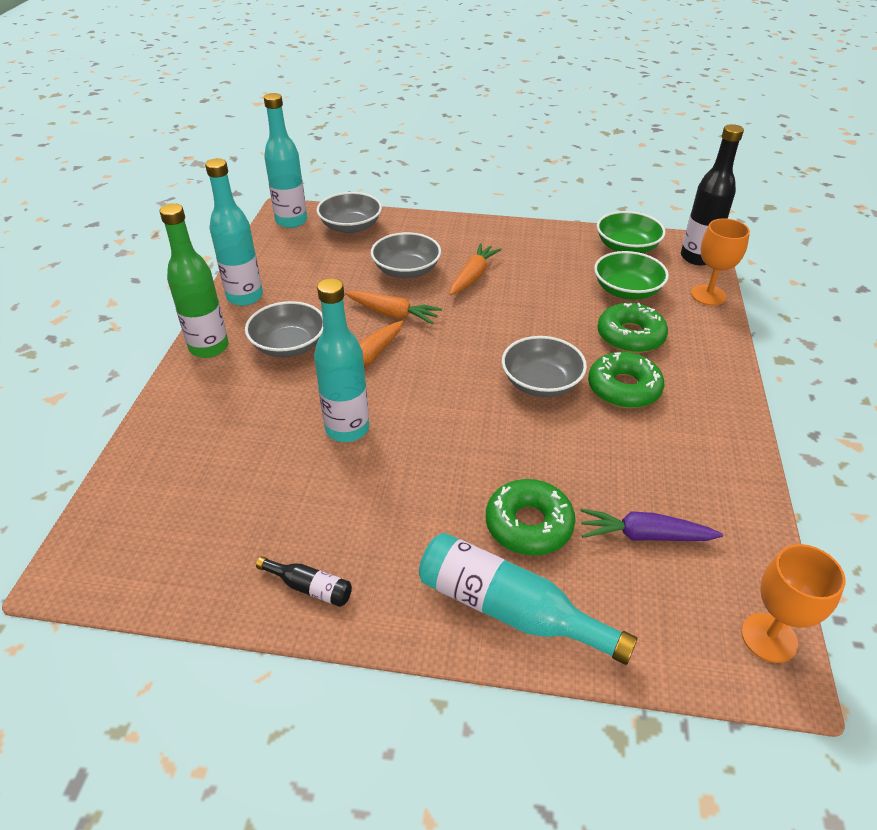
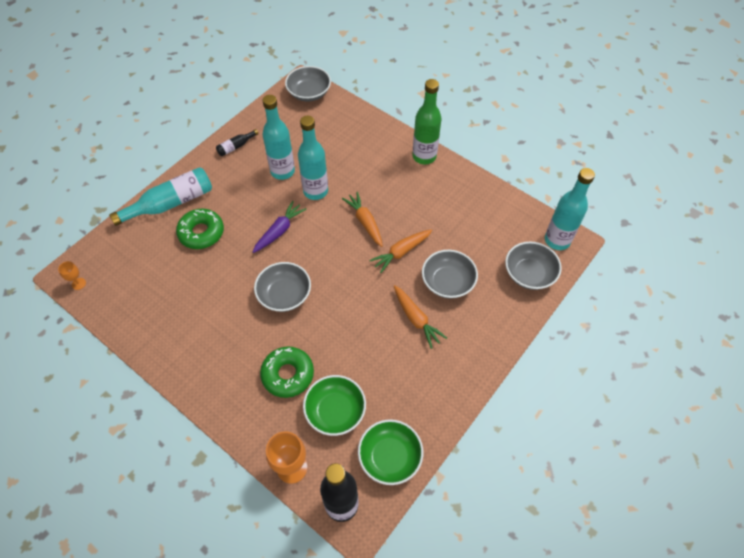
camera: 120 degrees right, 15 degrees up
turquoise bottle [205,158,263,306] -> turquoise bottle moved to [263,95,295,180]
grey bowl [245,301,323,357] -> grey bowl moved to [285,66,331,102]
purple carrot [580,509,723,541] -> purple carrot moved to [253,201,307,253]
green donut [588,352,664,408] -> none
orange goblet [741,544,846,663] -> orange goblet [58,261,86,290], size x0.53

